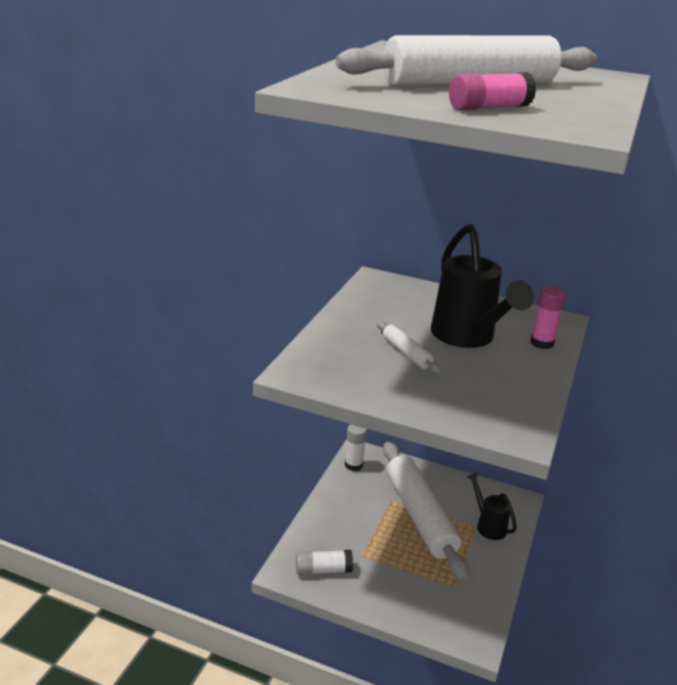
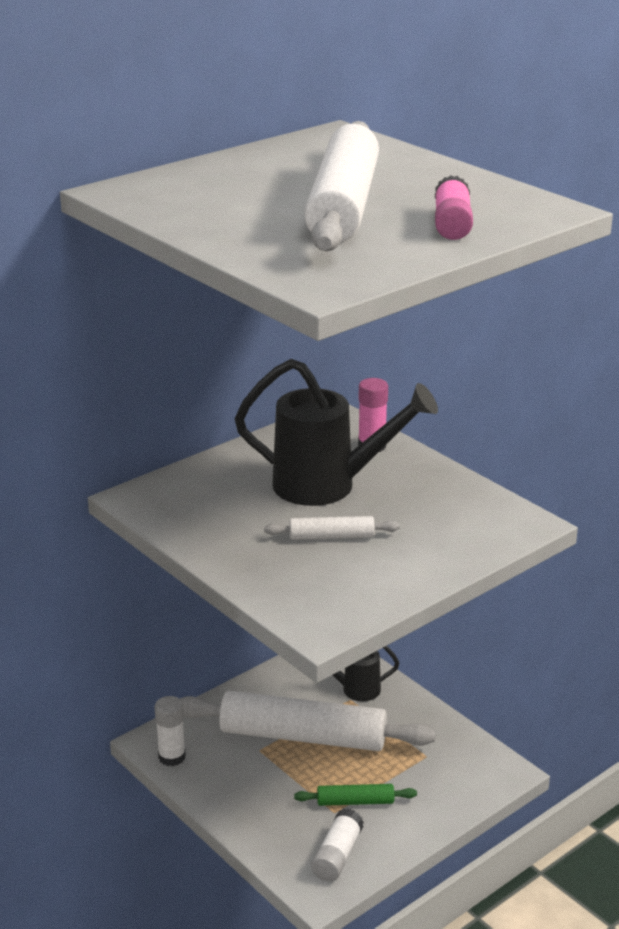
camera: 60 degrees left, 0 degrees up
none -> green rolling pin [294,784,417,806]

